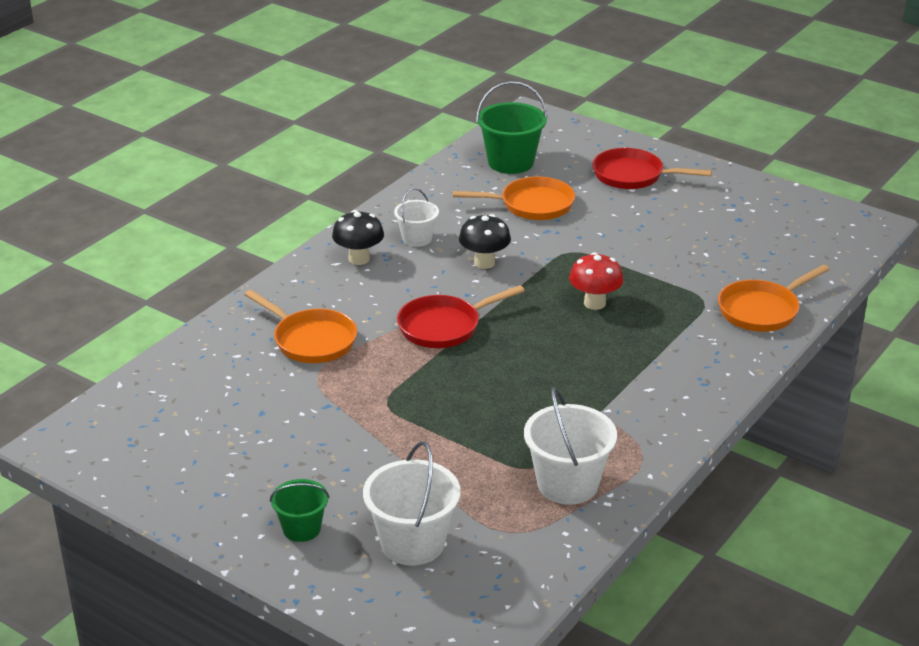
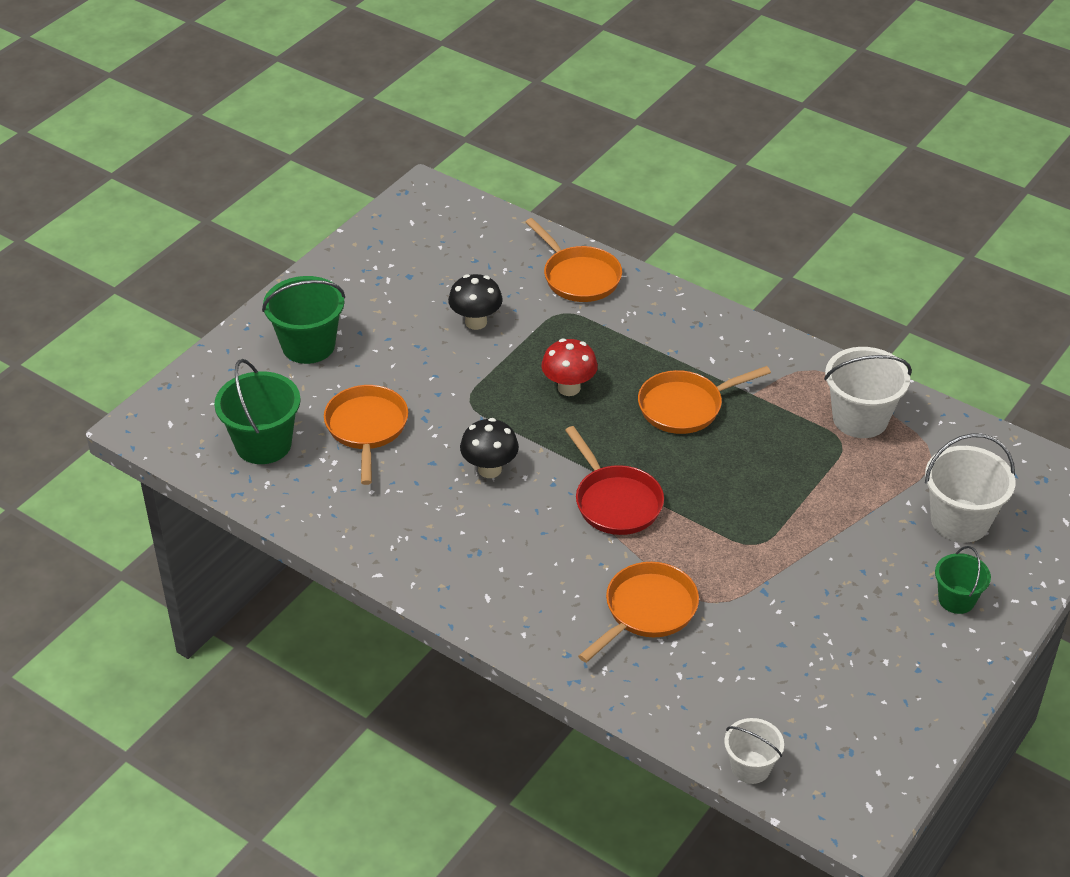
camera: 90 degrees left, 10 degrees up
black mushroom [332,210,384,265] -> black mushroom moved to [448,274,503,330]
white bucket [394,188,439,247] -> white bucket moved to [724,718,784,784]
red pan [592,148,712,189] -> green bucket [262,276,345,364]
none -> orange pan [638,366,771,434]

